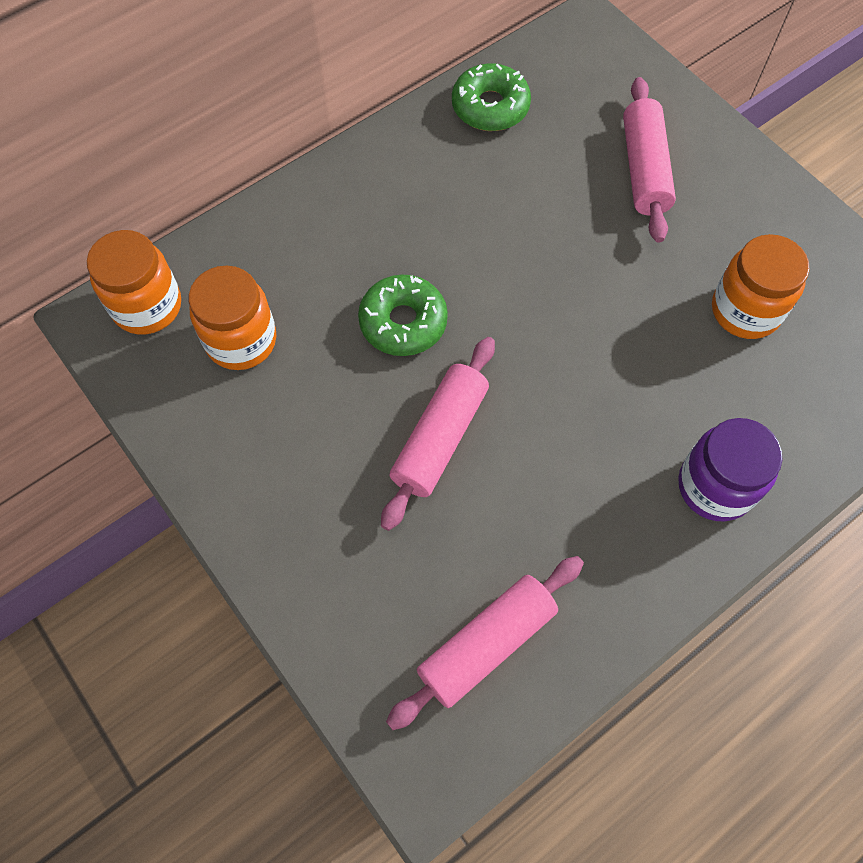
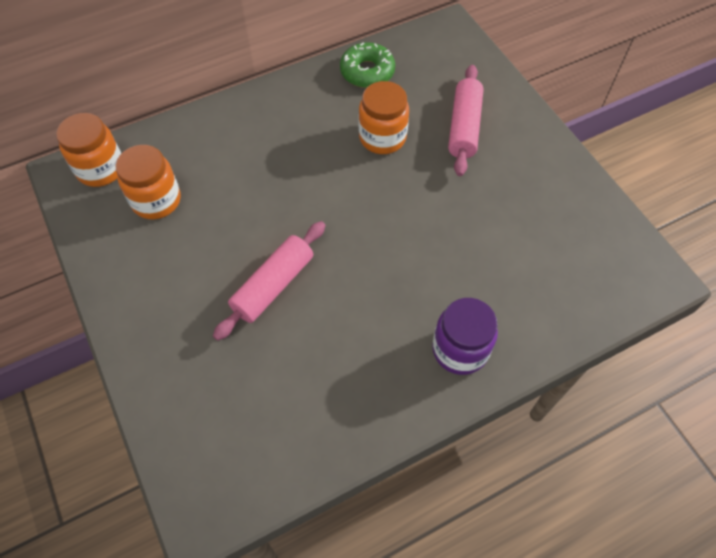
camera: 10 degrees right, 5 degrees down
green donut [358,275,448,356] -> none
pink rolling pin [386,556,584,730] -> none
orange jar [712,234,810,339] -> orange jar moved to [359,81,409,154]

